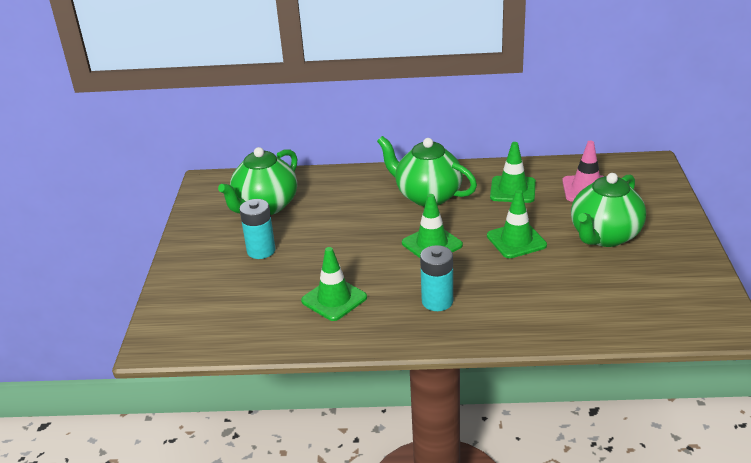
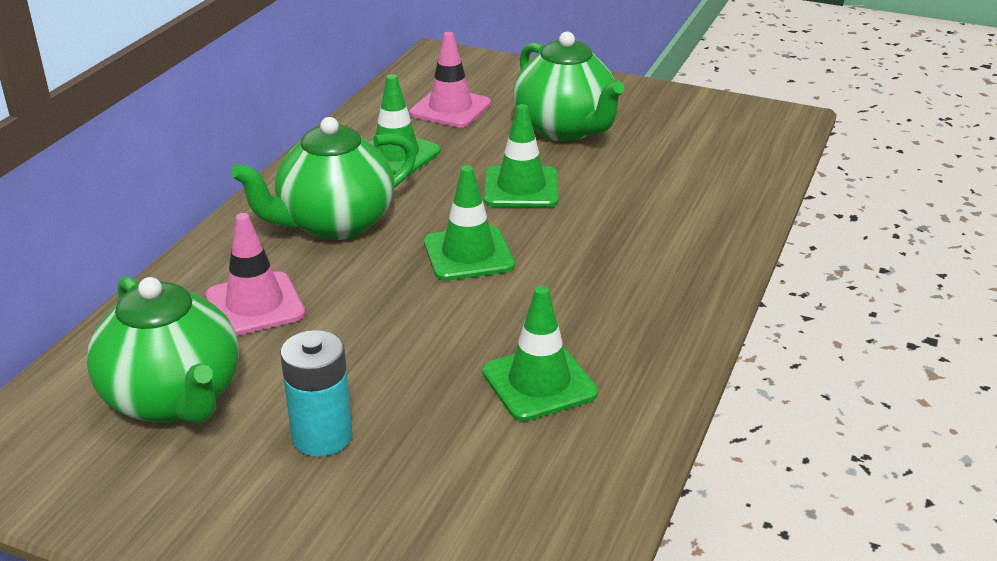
camera: 70 degrees left, 0 degrees up
turquoise battery [420,245,453,311] -> none
none -> pink traffic cone [206,213,305,336]

